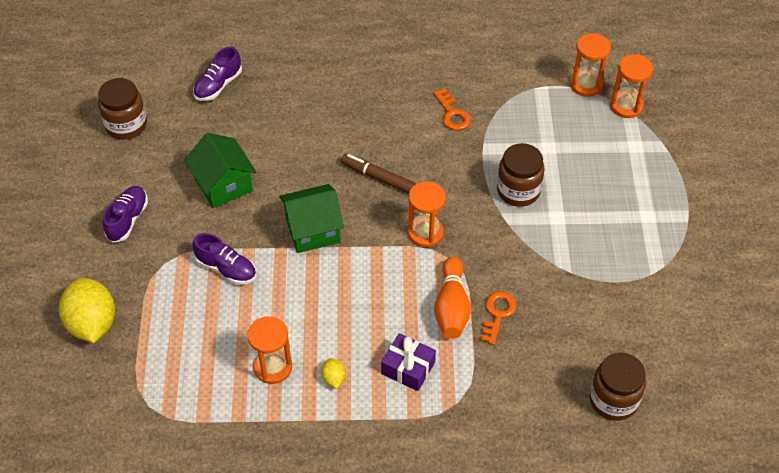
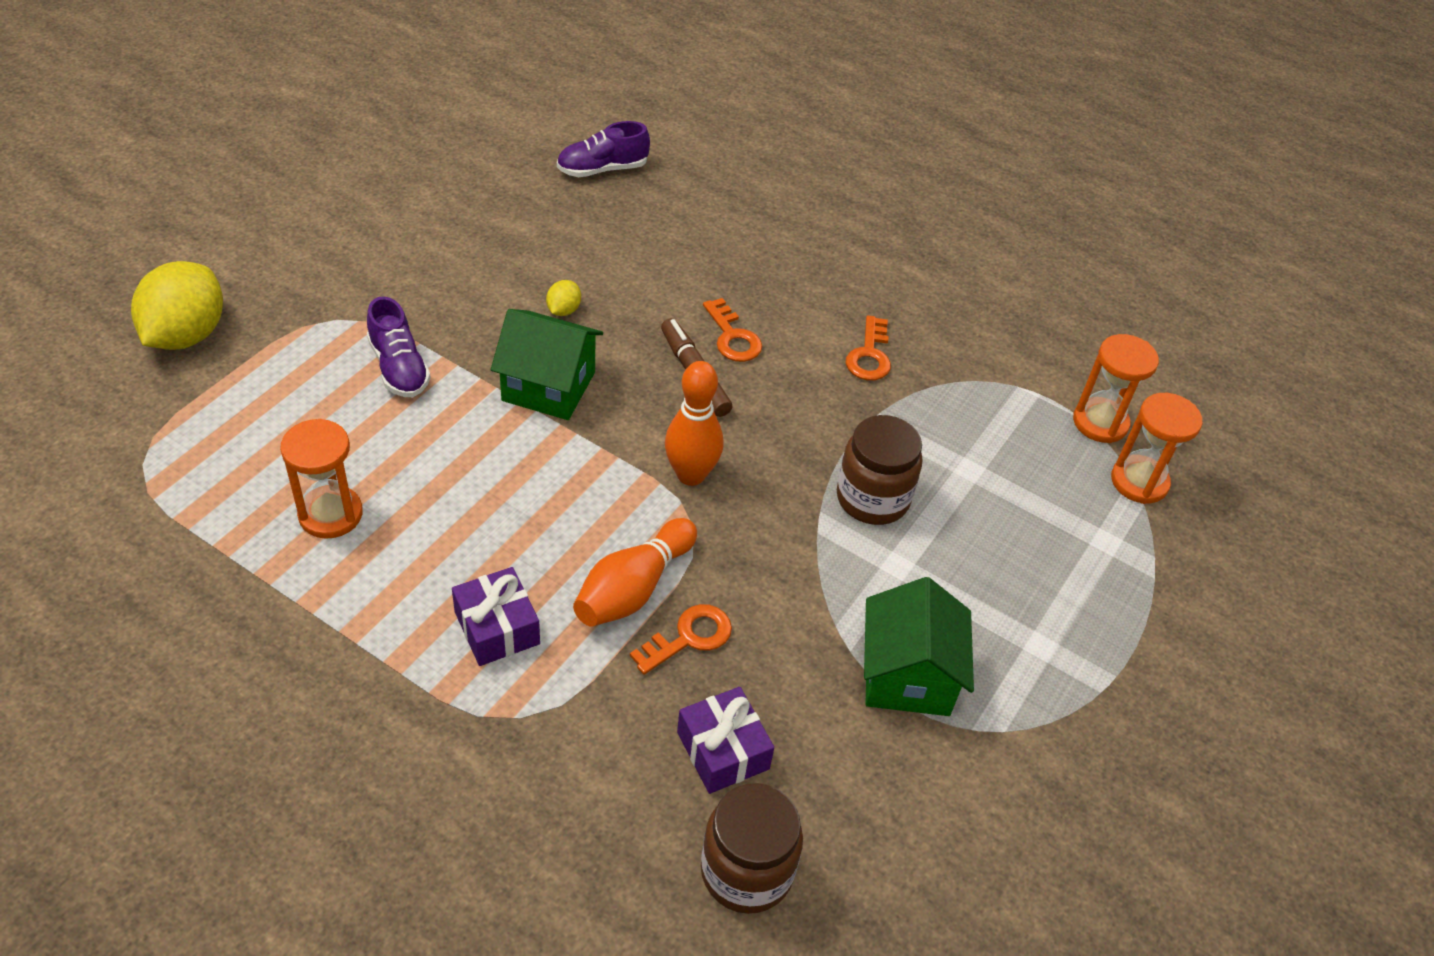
camera: 30 degrees right, 5 degrees down
brown jar [98,78,147,140] -> none
purple shoe [103,186,148,243] -> none
green house [184,133,256,208] -> green house moved to [864,577,974,716]
yellow lemon [321,358,345,389] -> yellow lemon moved to [546,280,581,316]
orange hourglass [408,181,446,247] -> orange bowling pin [665,361,723,486]
none -> purple gift [677,687,774,794]
none -> orange key [703,298,762,362]

